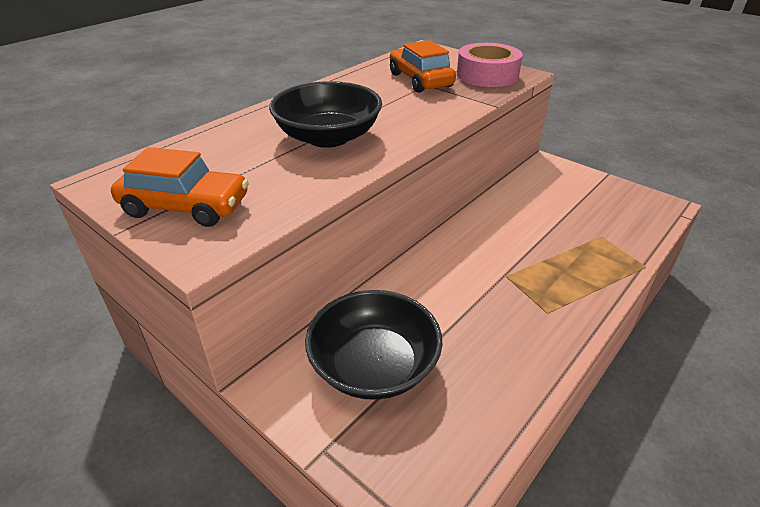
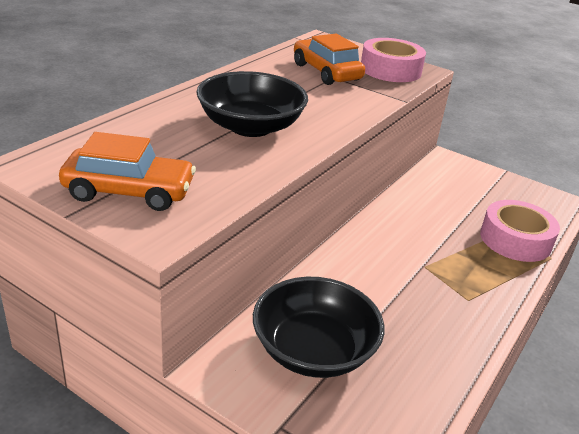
camera: 10 degrees left, 5 degrees down
none -> pink tape [480,200,560,262]

